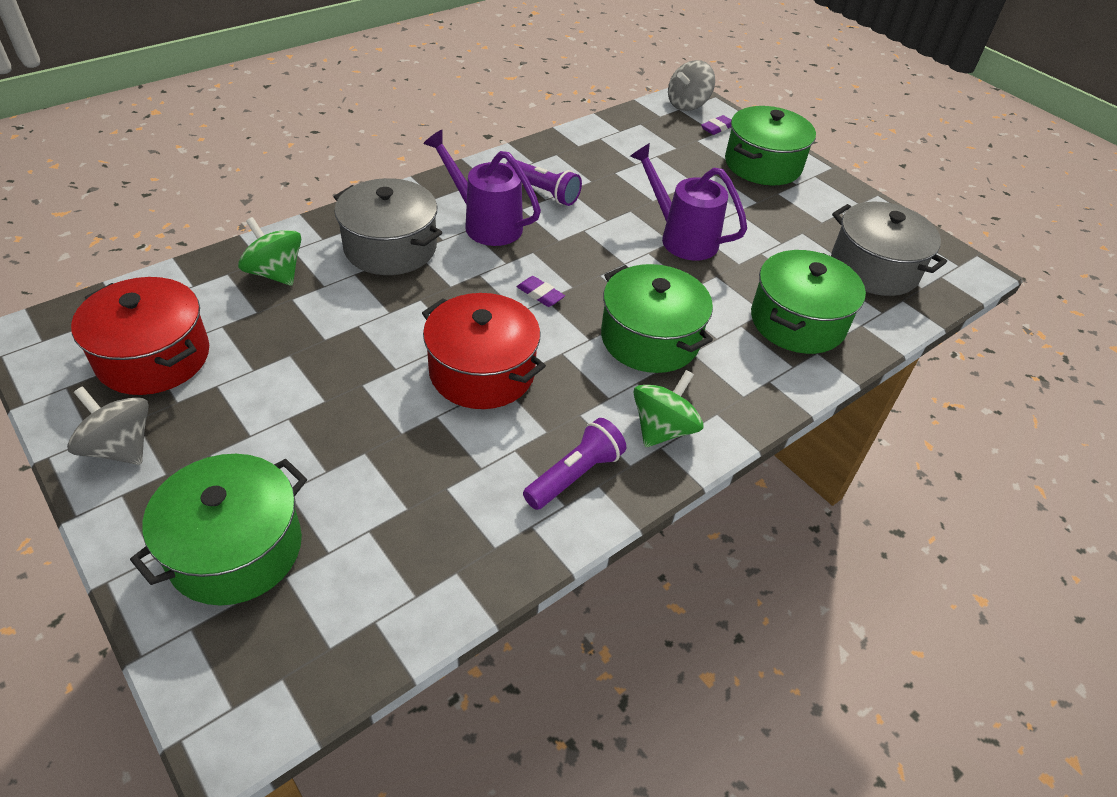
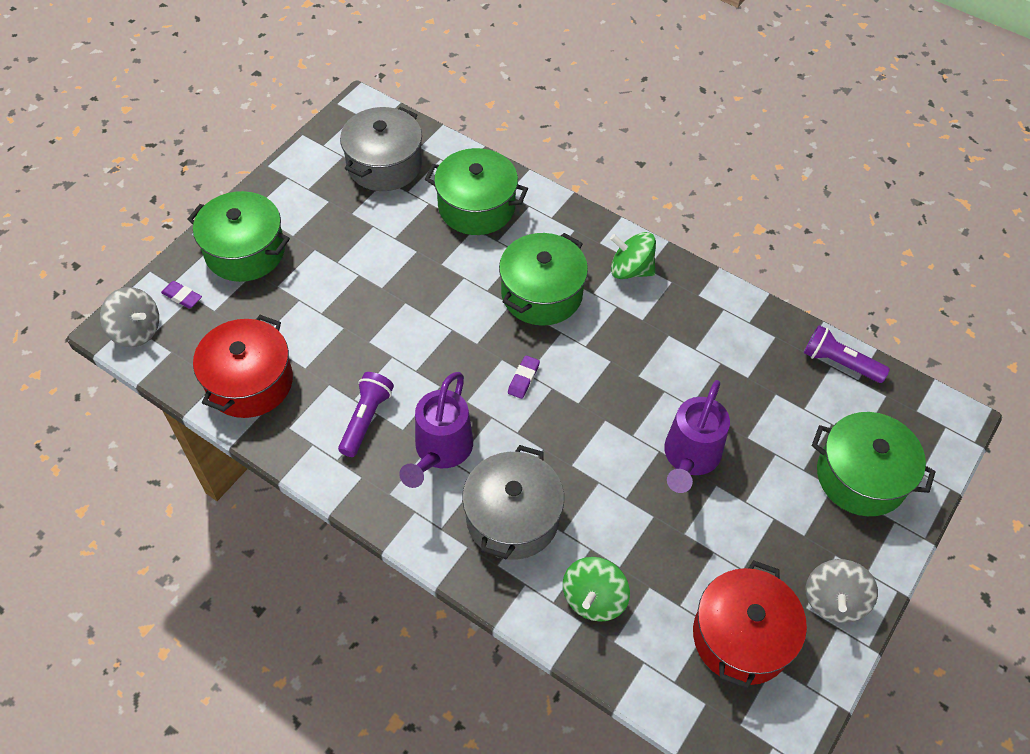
camera: 105 degrees left, 10 degrees up
red pot [422,293,546,409] -> red pot moved to [193,315,293,418]
purple flashlight [523,418,626,510] -> purple flashlight moved to [804,325,890,383]
purple watering can [630,143,747,261] -> purple watering can moved to [664,380,730,493]

